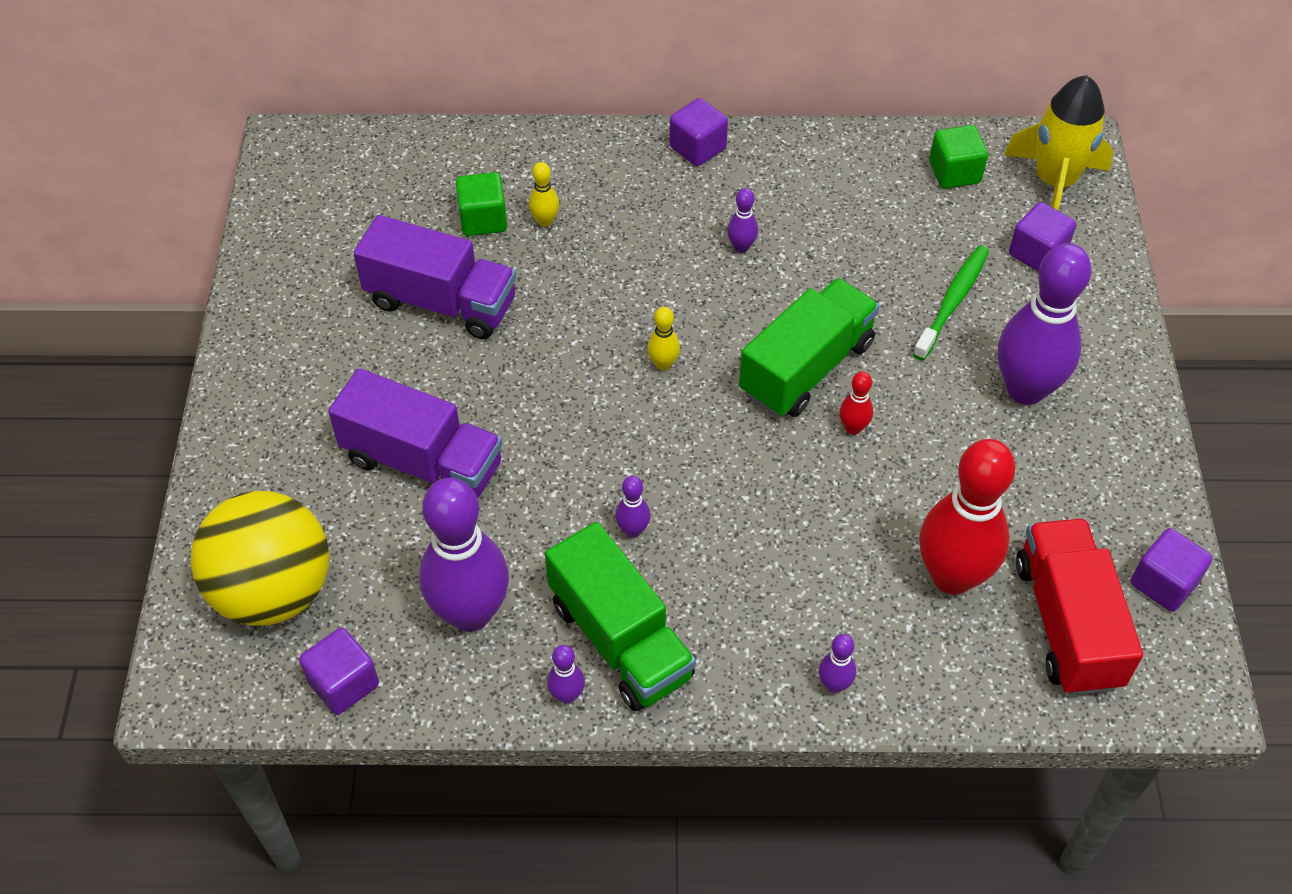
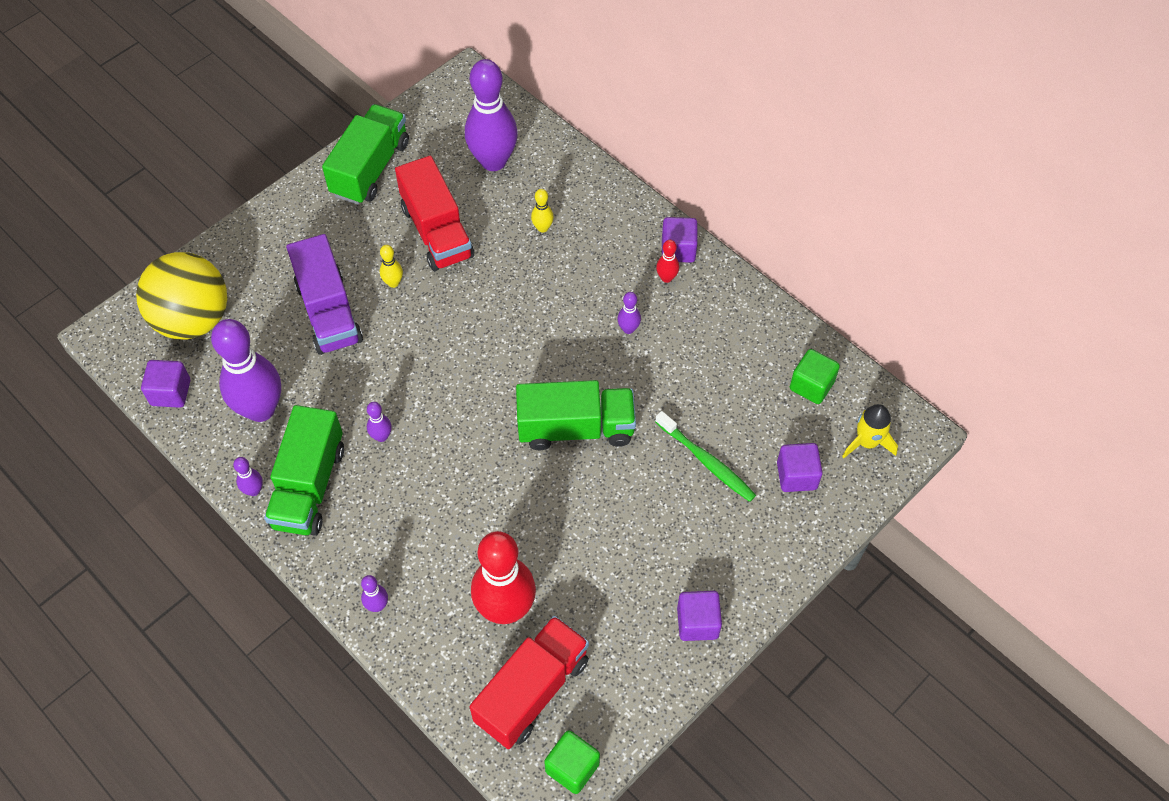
camera: 45 degrees right, 5 degrees up
purple truck [354,215,516,339] -> red truck [395,156,474,271]
green cube [456,172,507,236] -> green cube moved to [544,731,600,794]
yellow bowling pin [647,307,680,371] -> yellow bowling pin moved to [380,245,403,288]
red bowling pin [839,372,873,435] -> red bowling pin moved to [656,240,679,283]
green toothbrush [913,245,989,361] -> green toothbrush turned 60 degrees clockwise [655,411,756,502]
purple bowling pin [998,243,1092,405] -> purple bowling pin moved to [465,59,518,171]
yellow rocket [1003,75,1113,210] -> yellow rocket [842,404,898,458], size x0.62
purple cube [1131,528,1212,612] -> purple cube moved to [677,591,722,641]
none -> green truck [322,104,409,205]

